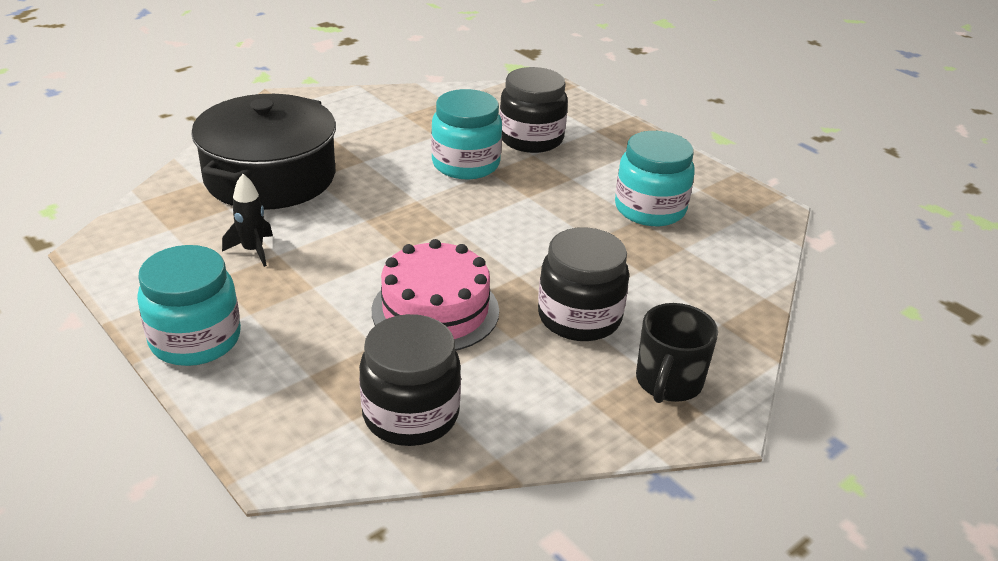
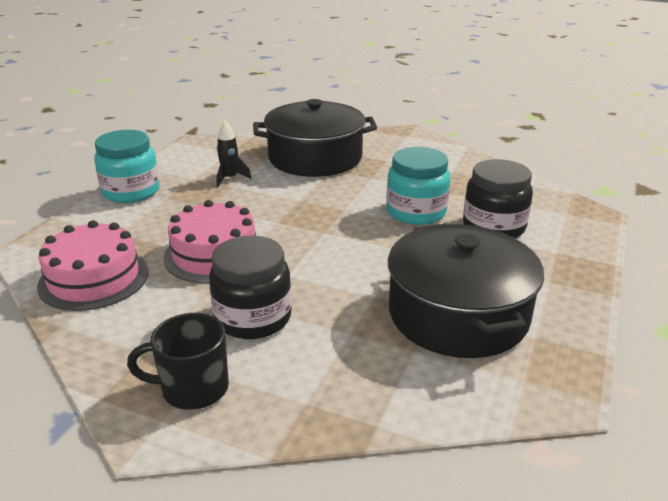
camera: 65 degrees right, 5 degrees down
black jar [359,314,461,446] -> pink cake [37,220,149,311]
turquoise jar [615,131,695,226] -> black pot [388,224,544,358]

